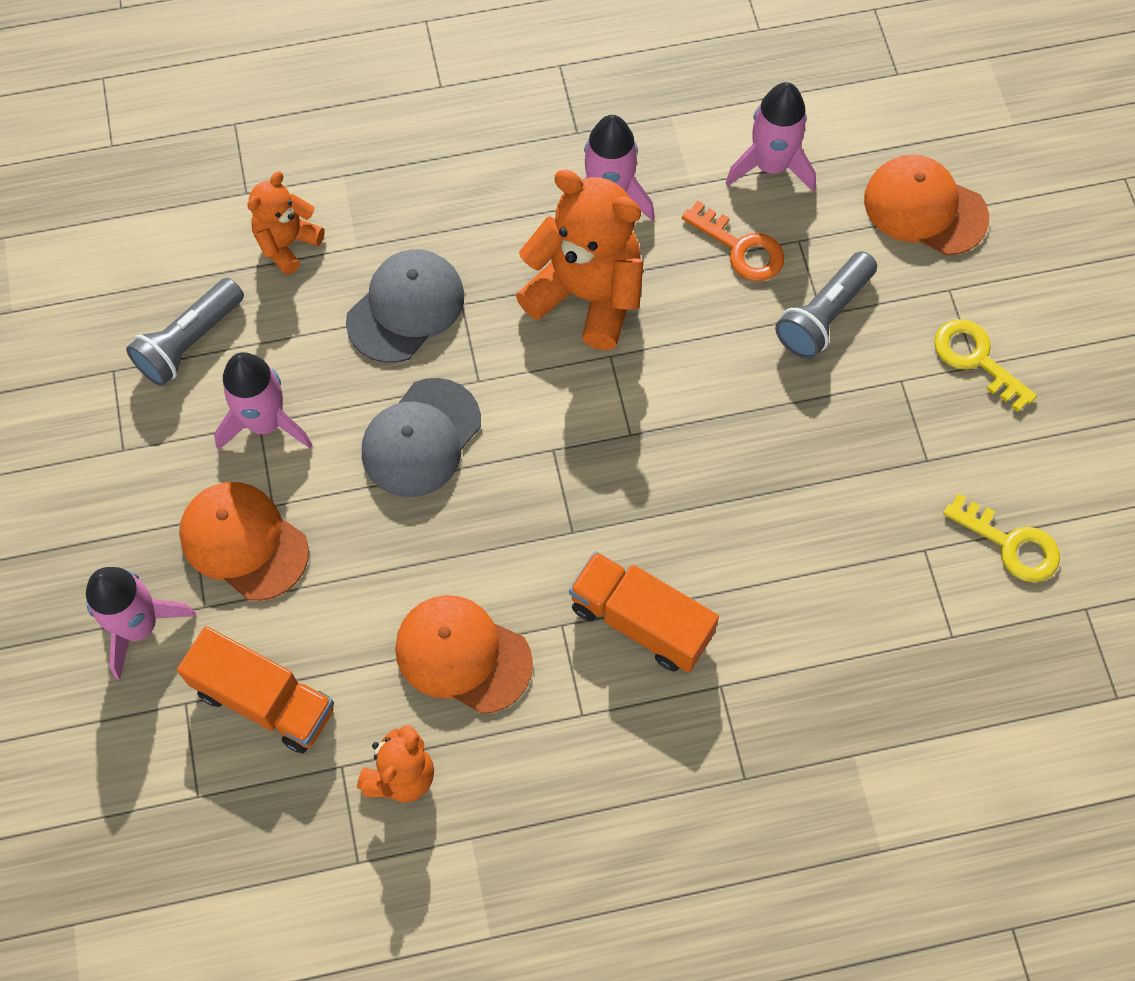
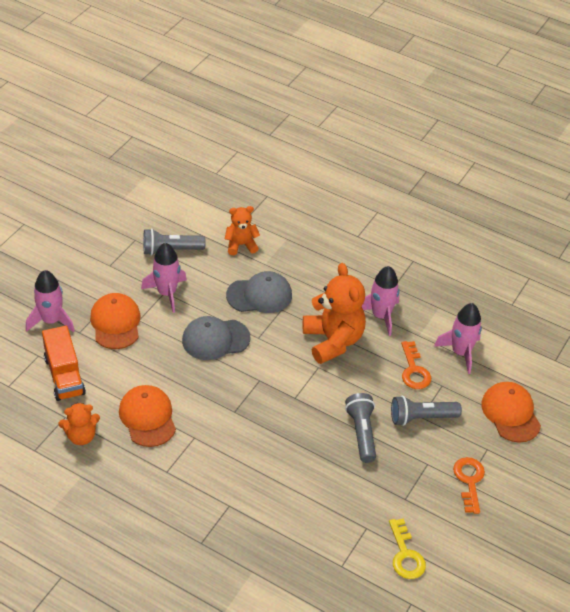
camera: 40 degrees right, 20 degrees down
orange truck [569,551,719,672] -> none
yellow key [934,319,1037,412] -> orange key [453,457,485,514]
none -> grey flashlight [345,393,376,463]

